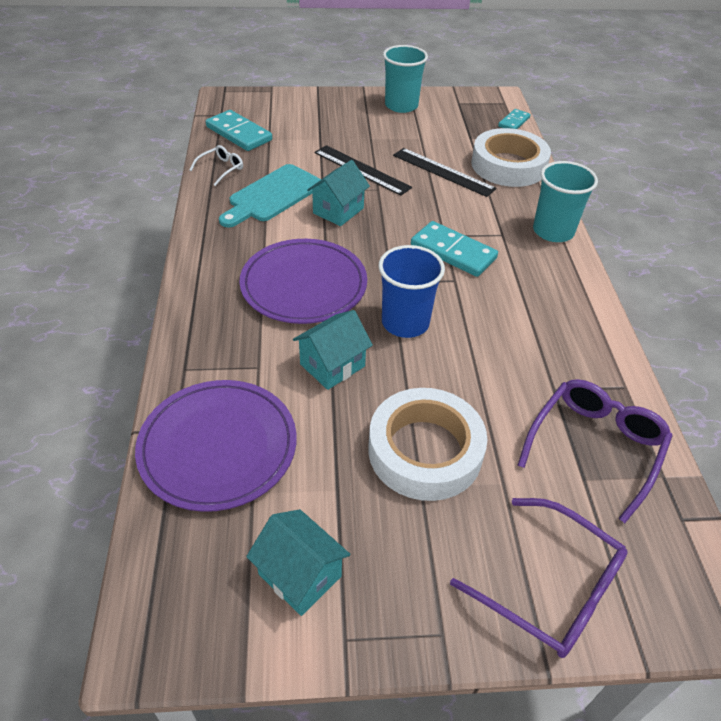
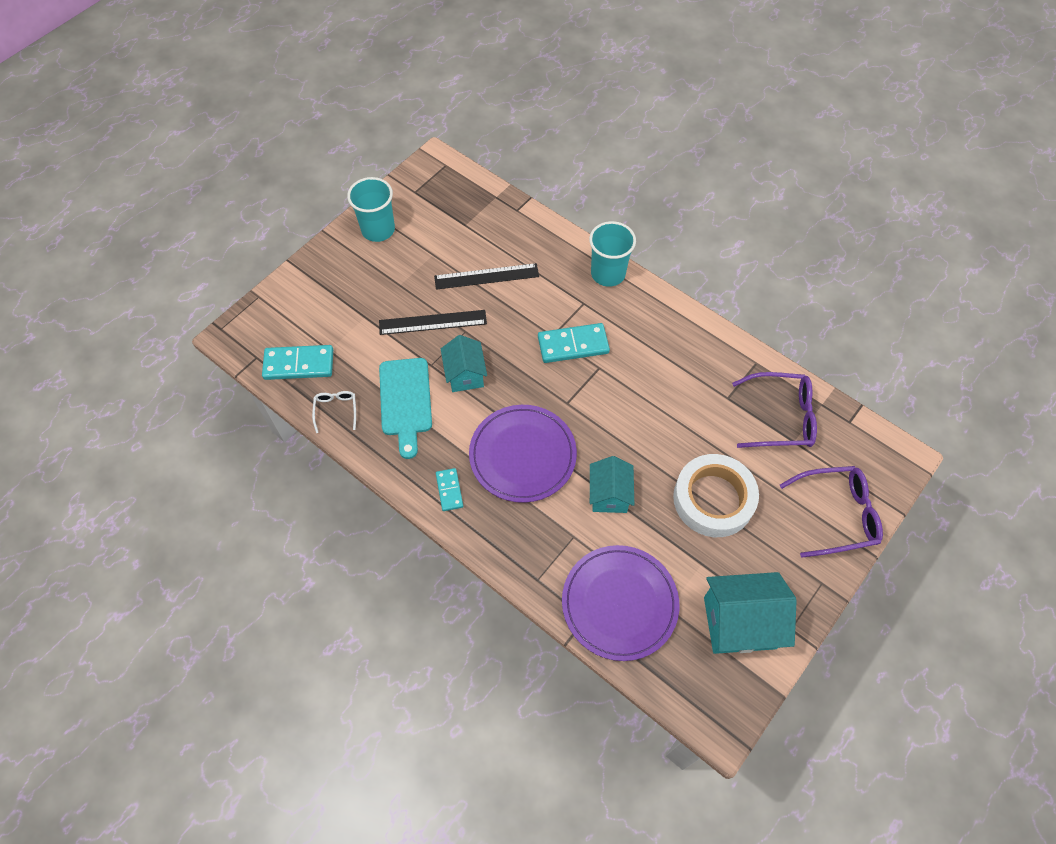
camera: 45 degrees left, 15 degrees up
turquoise house [246,509,350,616] -> turquoise house [704,572,797,654], size x1.56
blue cup [379,245,445,338] -> none
white tape [471,128,551,187] -> none
turquoise domino [498,109,531,129] -> turquoise domino moved to [436,468,463,511]
purple glasses [517,379,672,523] -> purple glasses turned 105 degrees clockwise [732,372,817,448]

